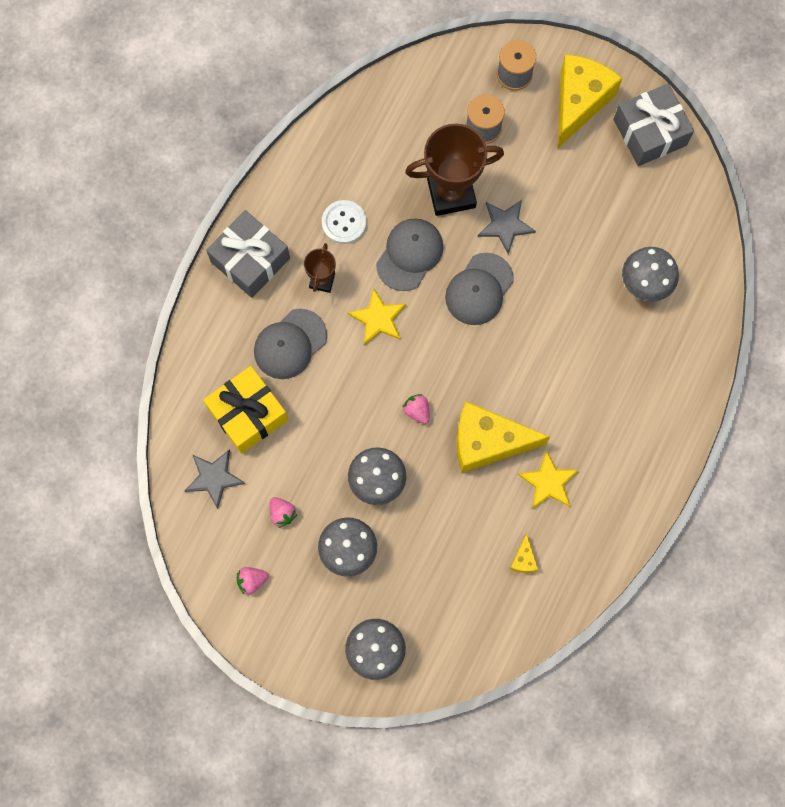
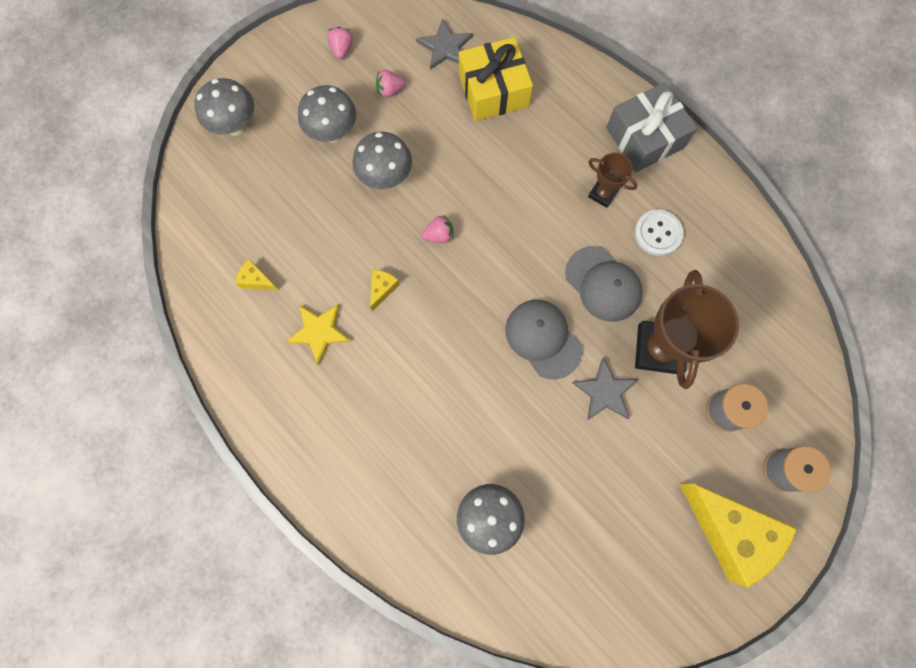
camera: 110 degrees right, 0 degrees up
grey cap [254,309,327,379] -> none
yellow star [348,289,406,345] -> none
yellow cheese [457,401,550,473] -> yellow cheese [370,269,400,312], size x0.41
grey gift [614,84,694,166] -> none

